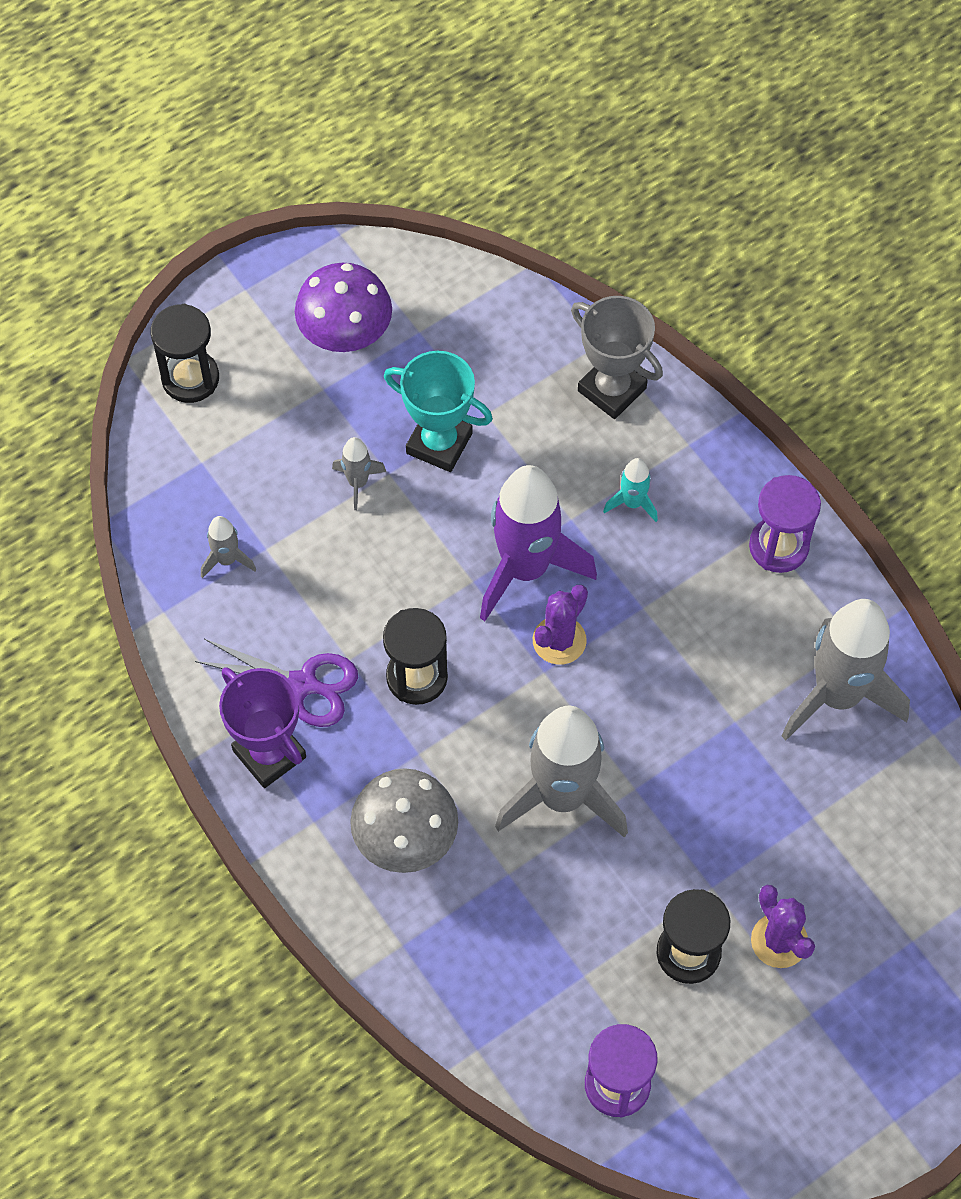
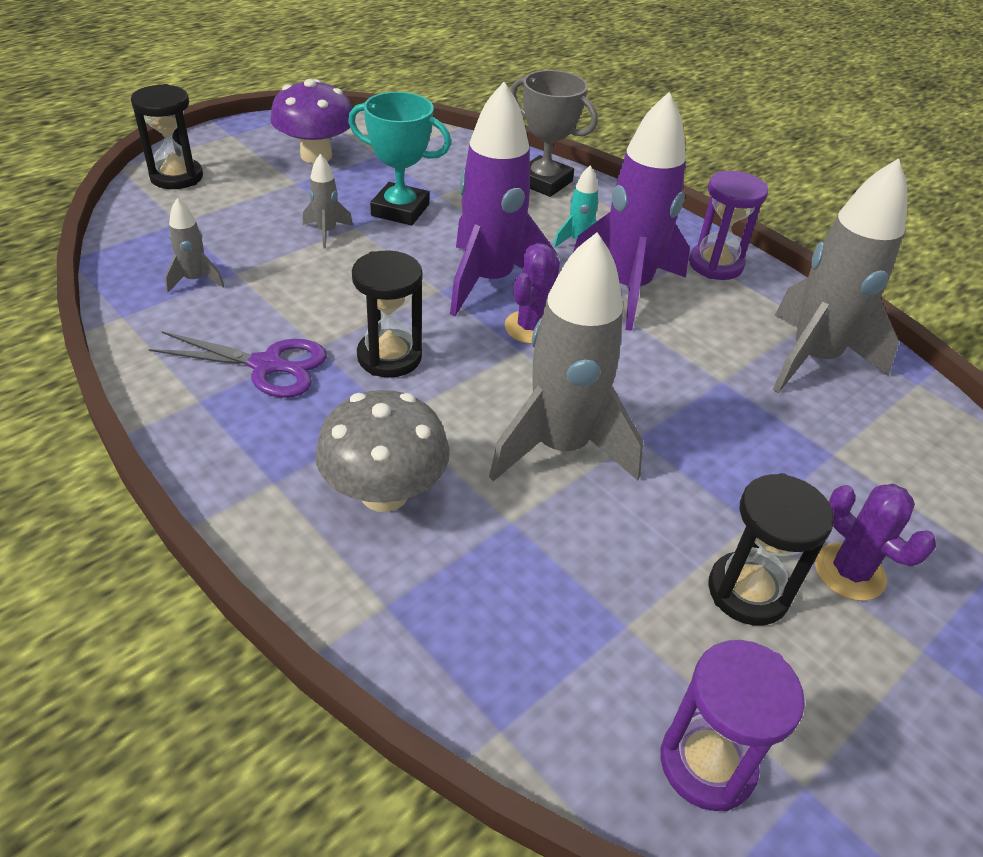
camera: 10 degrees left, 20 degrees down
purple trophy [219,667,306,788] -> none
none -> purple rocket [573,92,690,331]

